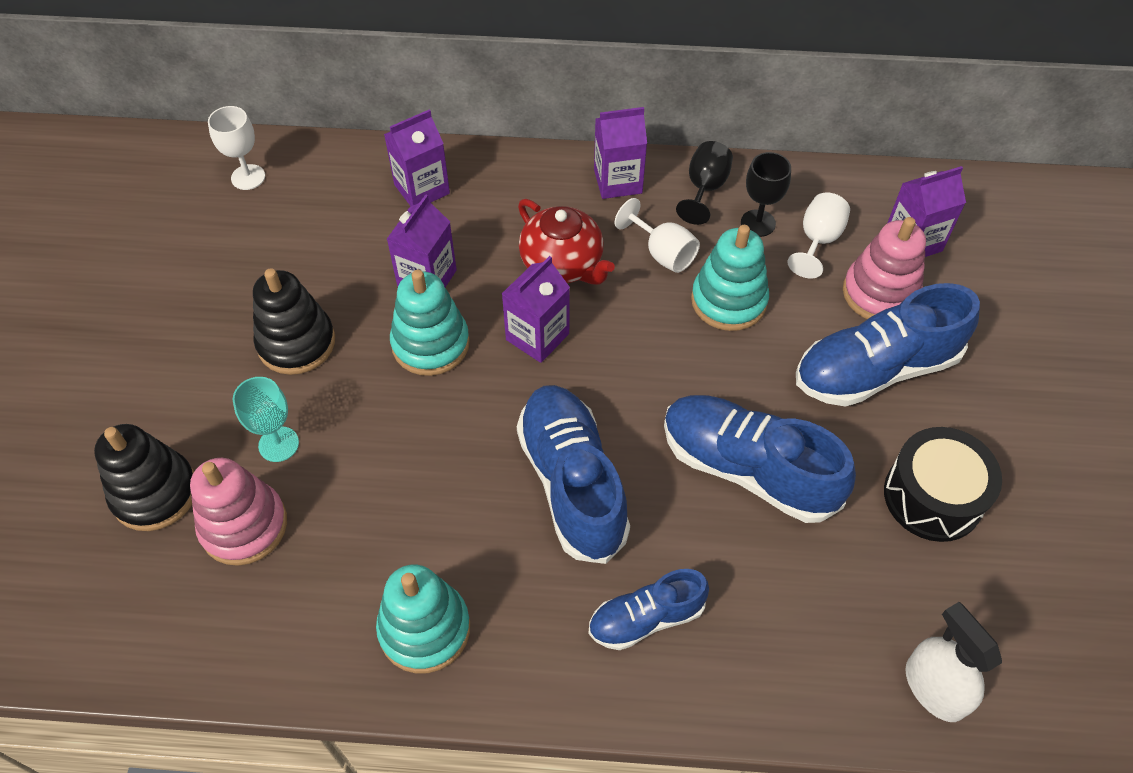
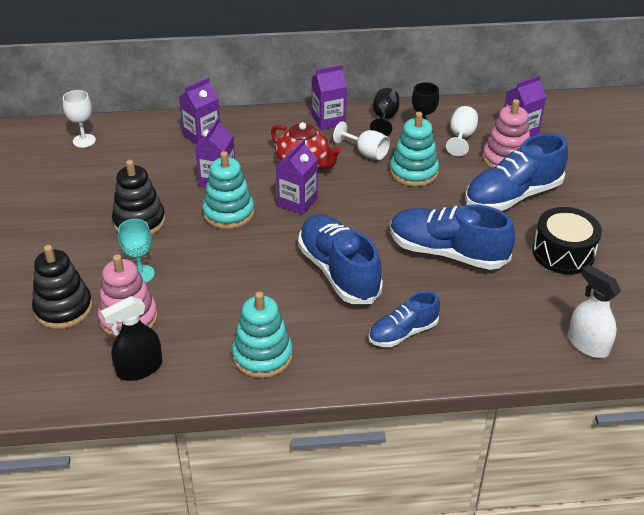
camera: 10 degrees left, 15 degrees down
none -> black spray bottle [101,296,162,381]

